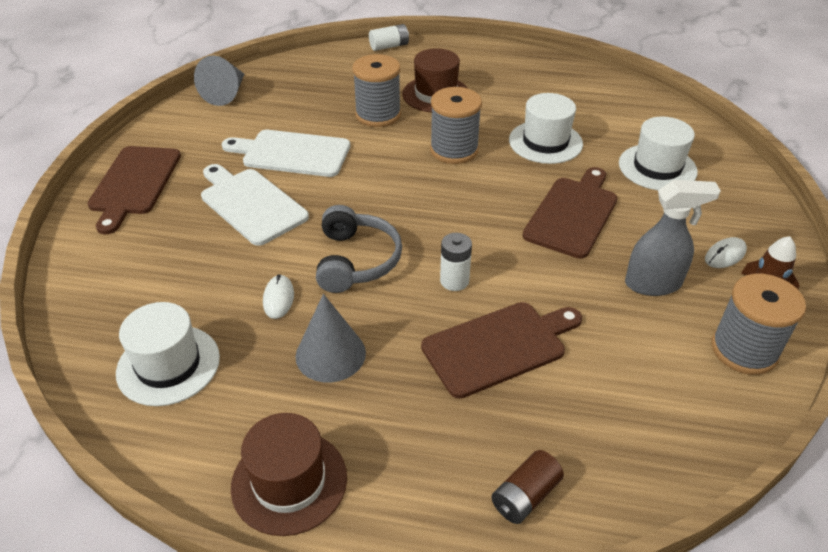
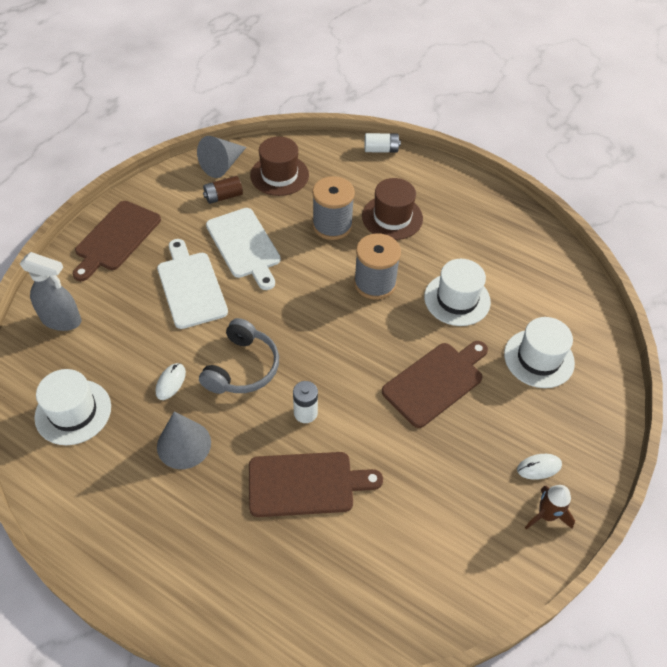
camera: 20 degrees right, 10 degrees up
white cutting board [222,130,350,177] -> white cutting board turned 150 degrees counterclockwise [206,208,281,290]
brown hat [231,413,347,536] -> brown hat moved to [250,136,309,196]
brown battery [491,450,564,524] -> brown battery moved to [203,176,243,204]
grey spray bottle [625,180,721,296] -> grey spray bottle moved to [20,252,81,331]
grey spool [711,274,806,375] -> none

